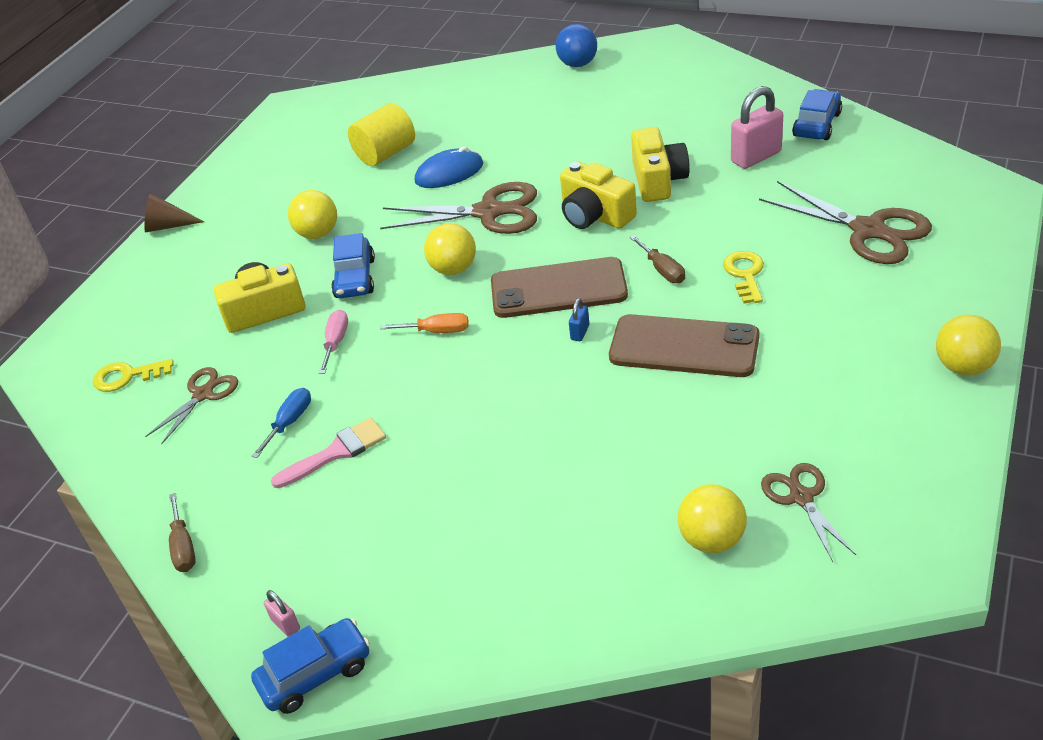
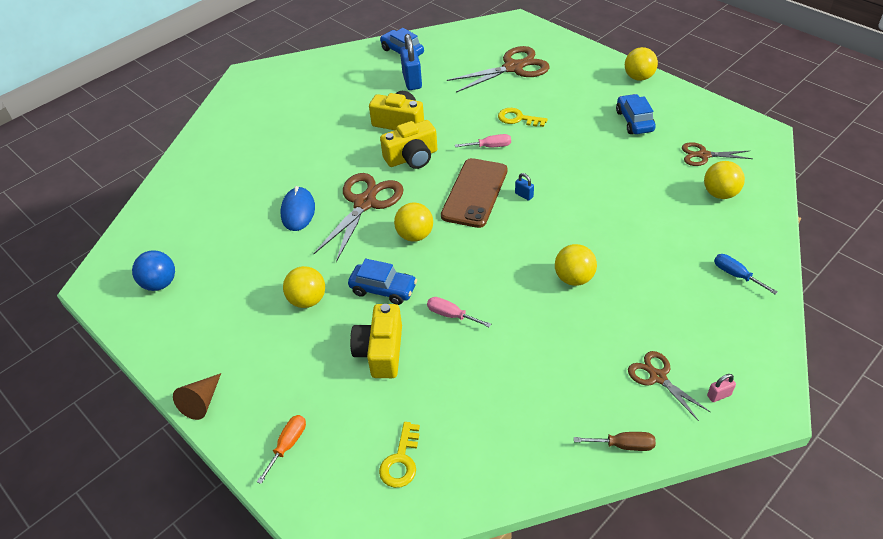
camera: 70 degrees left, 5 degrees up
brown scissors [145,367,238,445] -> brown scissors moved to [628,351,710,421]
blue car [251,618,370,714] -> blue car moved to [616,94,656,134]
blue screwdriver [252,388,311,458] -> blue screwdriver moved to [714,254,778,295]
pink brush [271,418,386,488] -> none
yellow cylinder [348,103,415,166] -> none
orange screwdriver [381,313,469,333] -> orange screwdriver moved to [257,415,306,484]
blue ball [556,24,597,67] -> blue ball moved to [132,250,175,291]
brown phone [609,314,760,377] -> none
brown screwdriver [630,235,685,283] -> pink screwdriver [455,134,511,148]
pink padlock [731,86,783,169] -> blue padlock [400,34,422,90]
none -> yellow ball [555,244,597,286]

